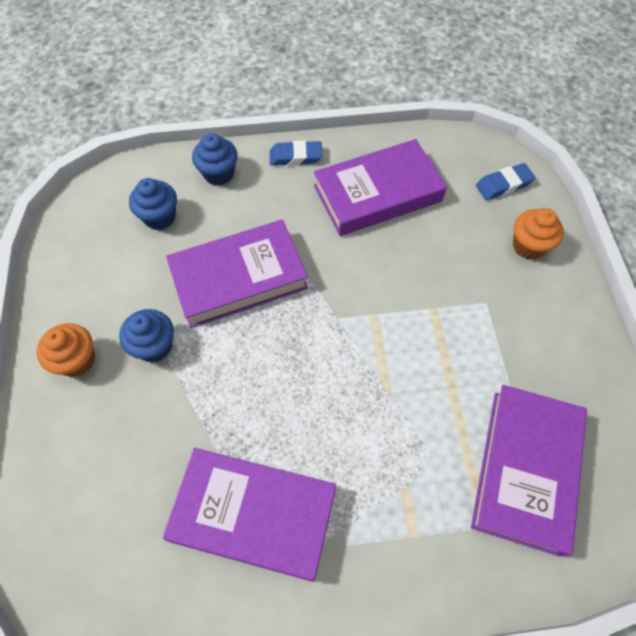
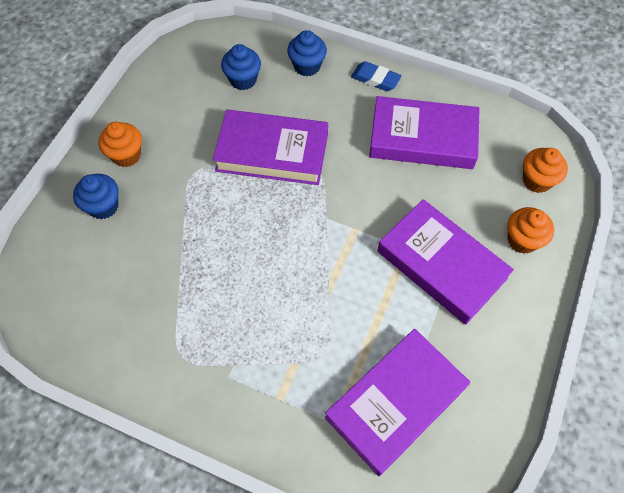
camera: 30 degrees right, 0 degrees up
blue cupcake [119,309,174,362] -> blue cupcake moved to [73,174,119,219]
purple book [163,448,336,581] -> purple book moved to [377,199,514,325]
blue eraser [476,163,535,200] -> orange cupcake [523,148,568,193]

